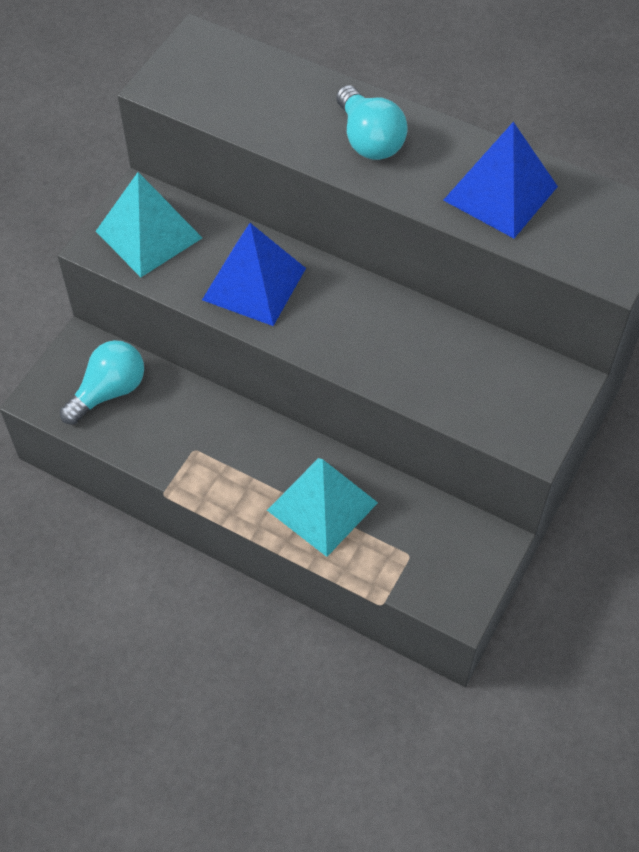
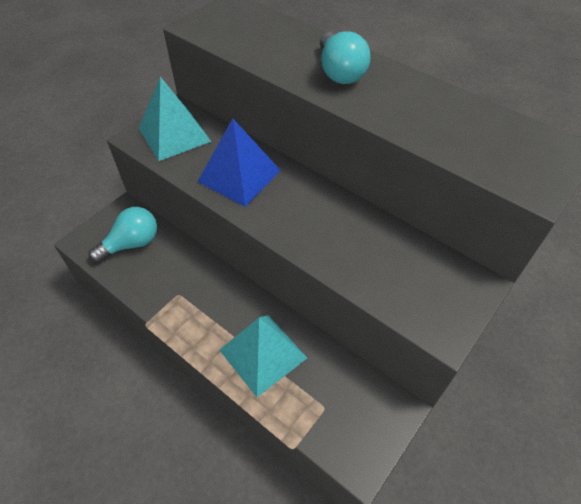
camera: 10 degrees right, 5 degrees down
blue pyramid [443,122,558,238] -> none

